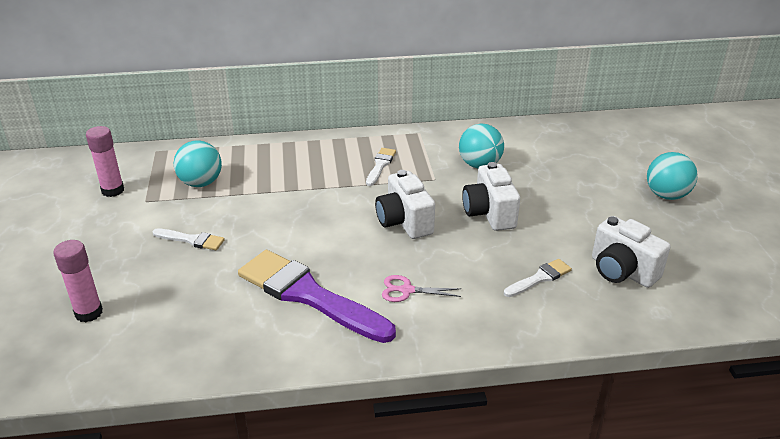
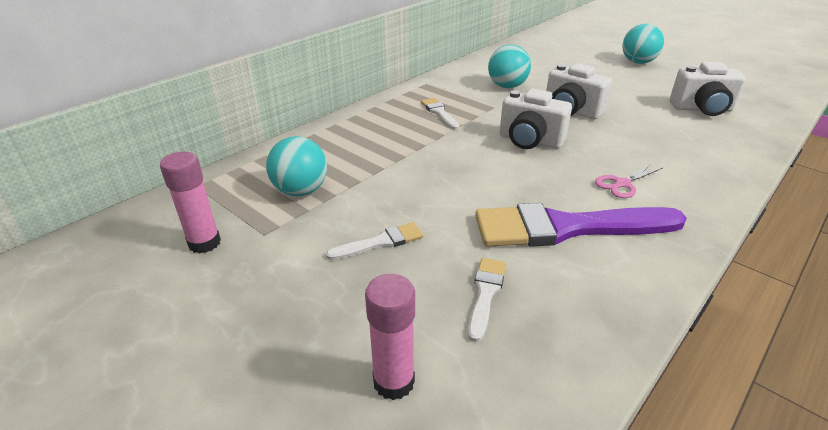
camera: 40 degrees left, 0 degrees up
white brush [504,259,572,297] -> white brush moved to [468,258,506,342]

